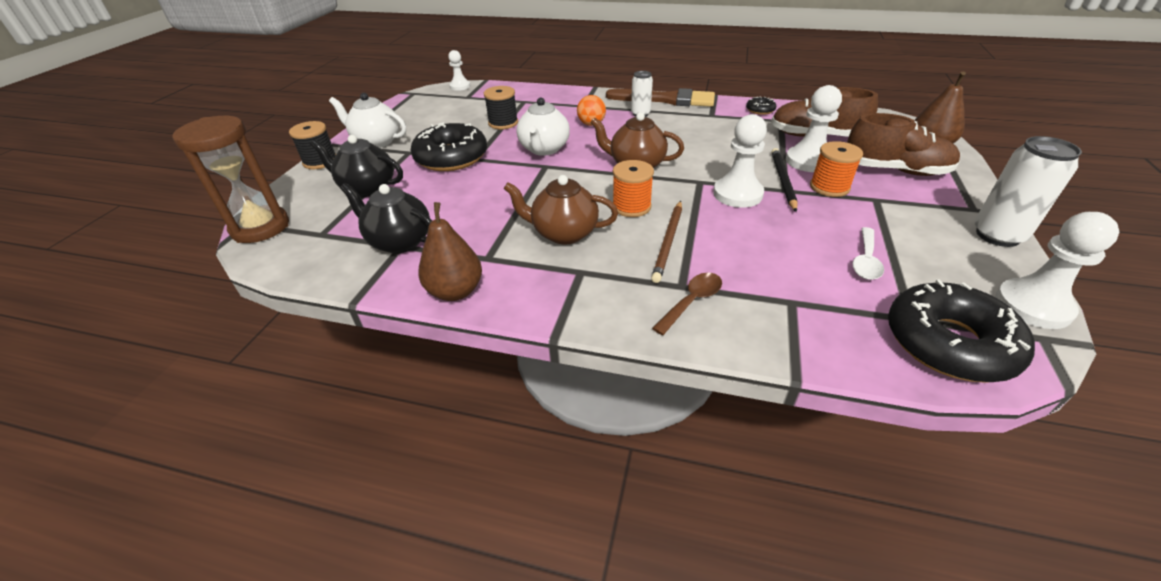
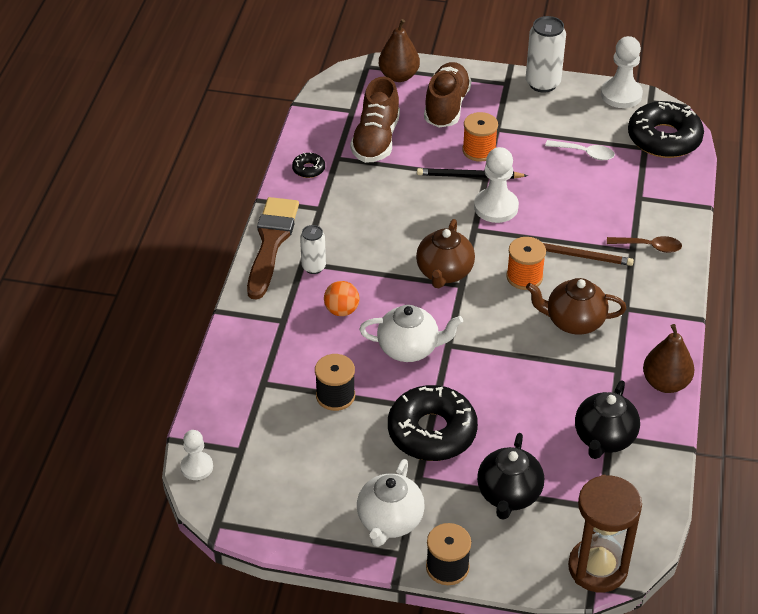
camera: 95 degrees left, 5 degrees up
brown teapot [504,175,618,244] -> brown teapot turned 90 degrees clockwise [526,278,626,335]
brown spoon [652,273,722,335] -> brown spoon turned 150 degrees clockwise [607,236,682,253]
white pawn [786,85,842,172] -> none

